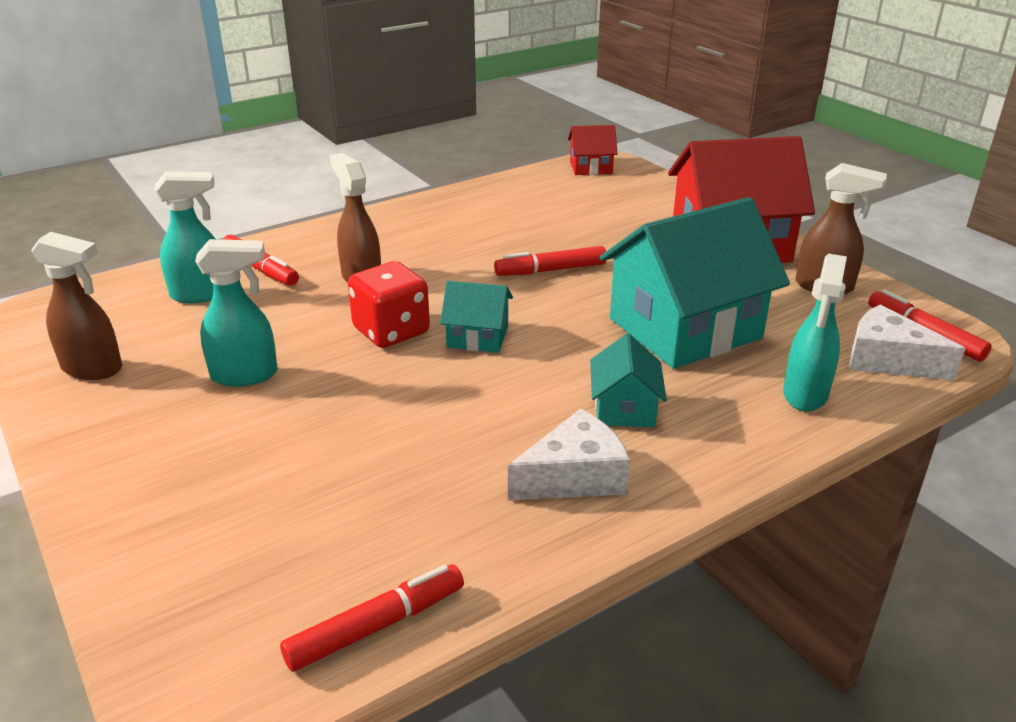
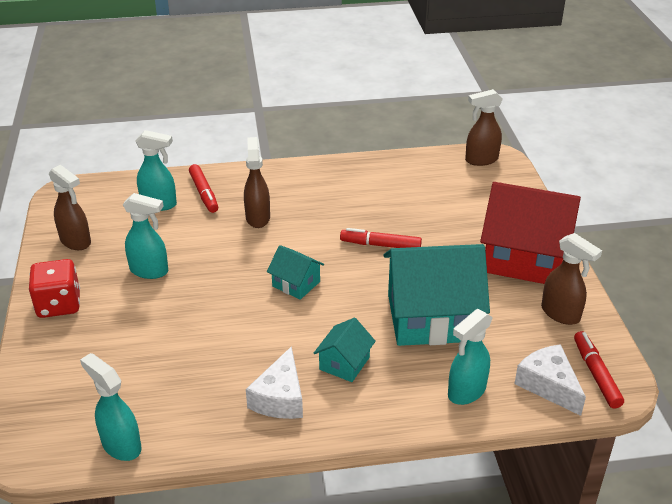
camera: 25 degrees right, 5 degrees up
red marker [280,565,464,672] -> turquoise spray bottle [80,353,142,461]
red dice [348,261,430,348] -> red dice moved to [29,259,80,318]
white cheese [508,408,630,501] -> white cheese turned 105 degrees clockwise [246,346,303,419]
red house [568,125,618,175] -> brown spray bottle [465,89,503,166]

